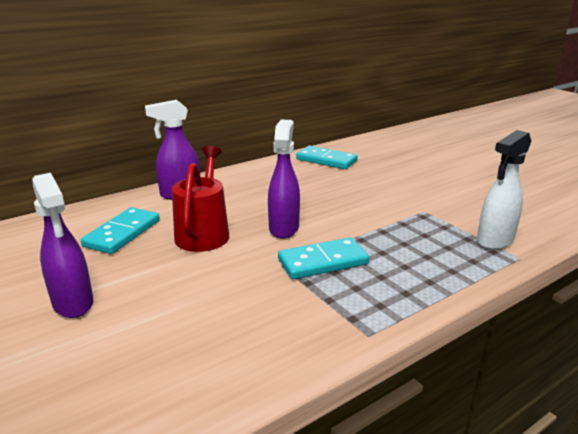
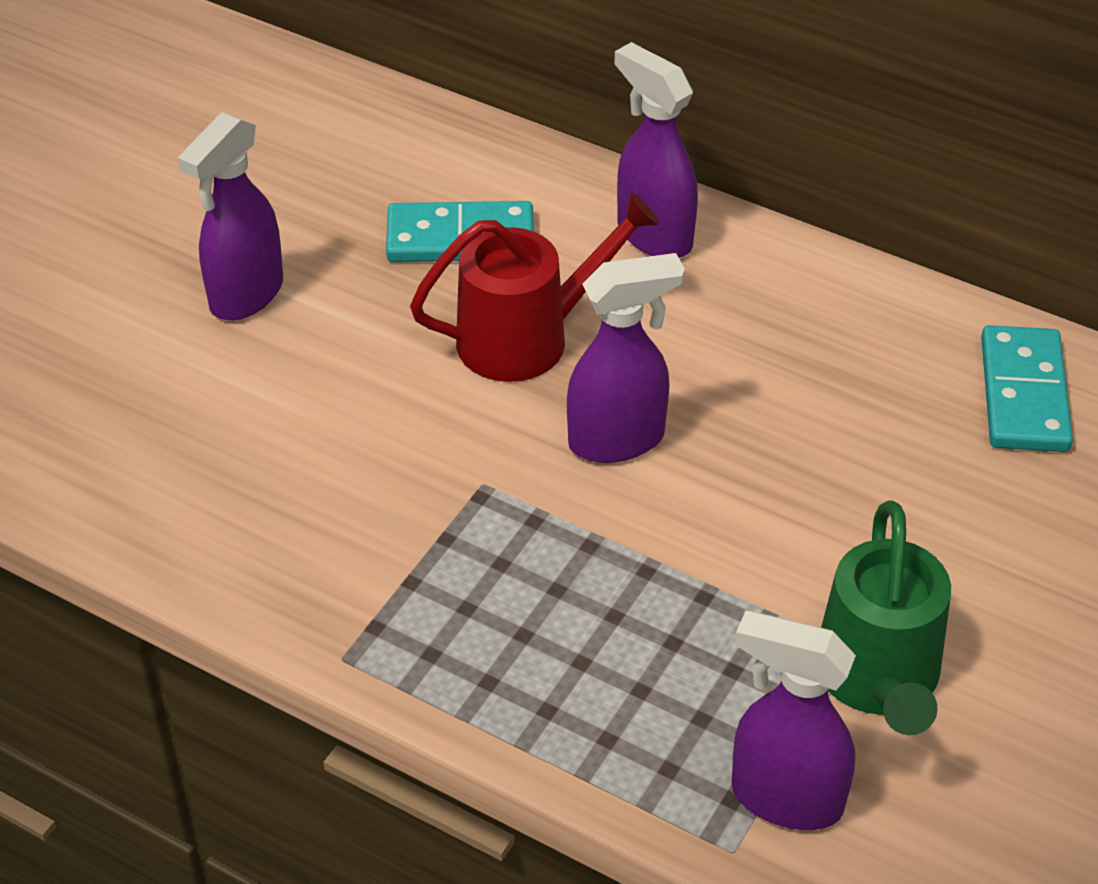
camera: 65 degrees right, 20 degrees up
turquoise domino [278,237,369,279] -> none
white spray bottle [477,130,531,250] -> purple spray bottle [732,611,856,830]
none -> green watering can [821,500,951,735]

